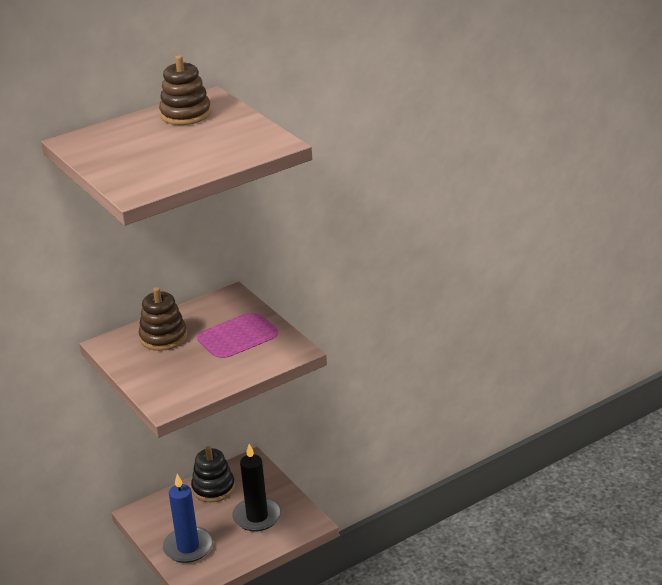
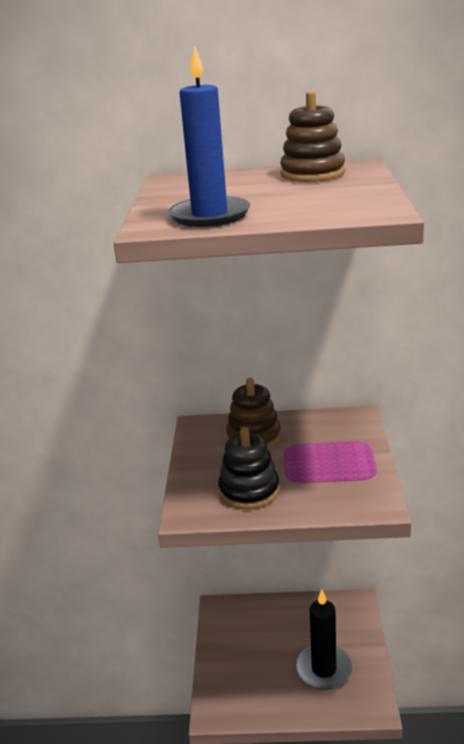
camera: 35 degrees right, 5 degrees down
blue candle [163,474,213,563] -> blue candle moved to [168,45,250,227]
black stacking toy [191,446,235,502] -> black stacking toy moved to [218,427,279,510]

